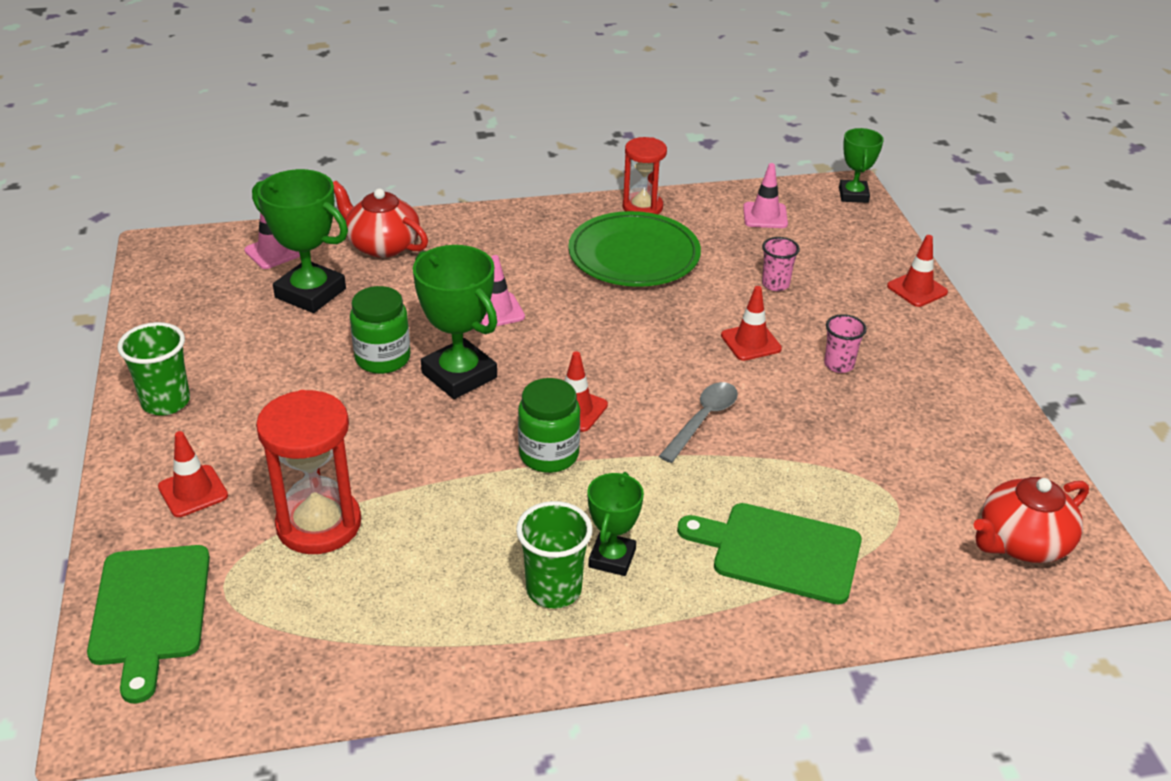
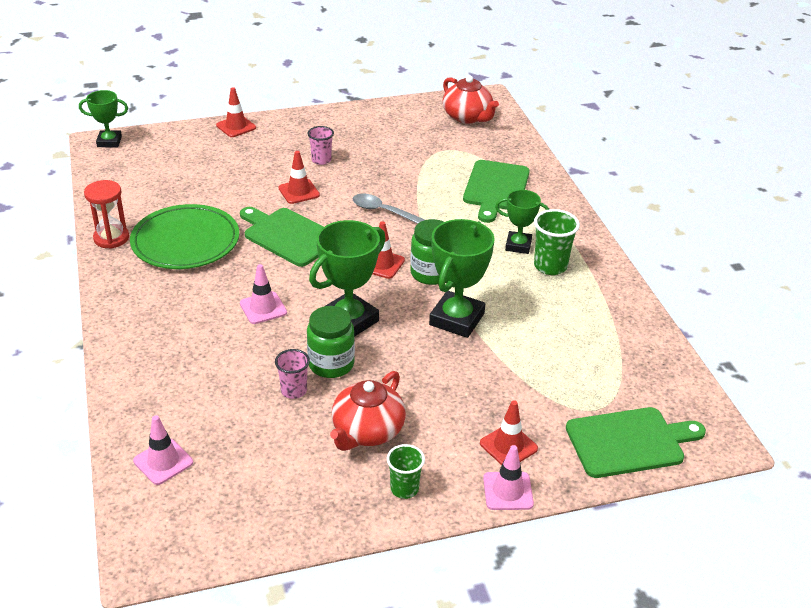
camera: 95 degrees left, 0 degrees up
green cup [117,322,190,416] -> green cup [387,444,425,499], size x0.66
green trophy [252,169,348,313] -> green trophy moved to [429,219,495,338]
red hourglass [256,390,361,554] -> none
red teapot [333,181,428,258] -> red teapot moved to [330,371,406,451]
pink traffic cone [743,163,788,228] -> pink traffic cone moved to [483,445,534,510]
pink cup [762,237,800,291] -> pink cup moved to [275,349,310,399]
none -> green cutting board [240,207,323,267]

